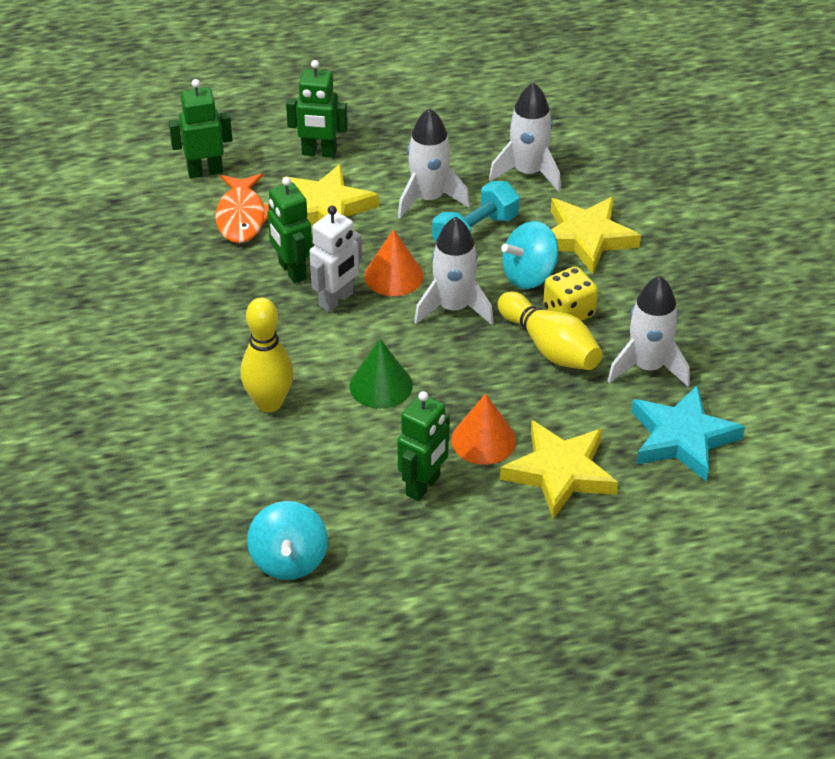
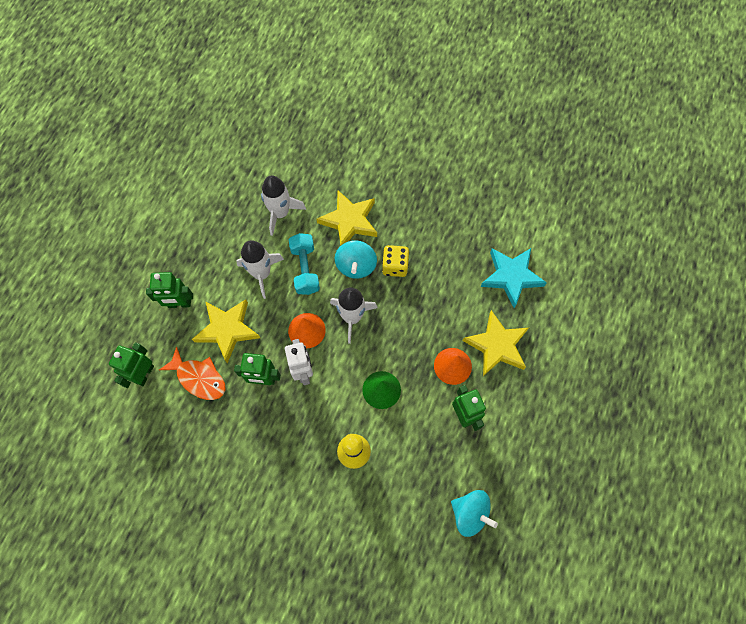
camera: 55 degrees left, 25 degrees up
green robot [286,60,348,158] -> green robot turned 45 degrees clockwise [146,272,193,308]
yellow bowling pin [498,292,602,370] -> none
white rocket [607,276,690,387] -> none

